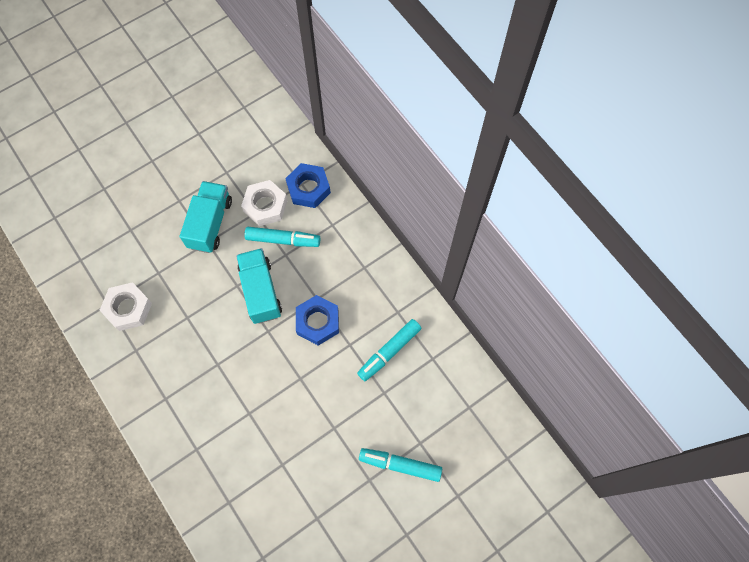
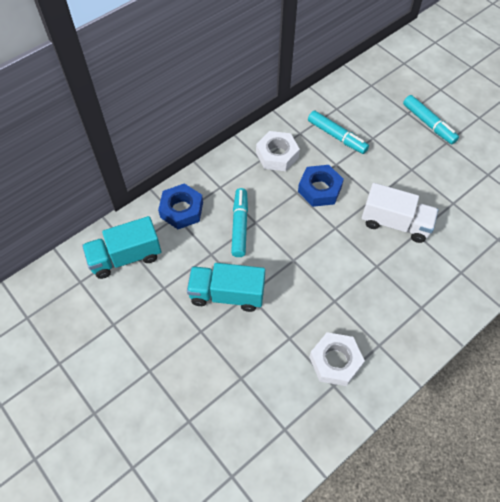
camera: 95 degrees left, 10 degrees down
turquoise truck [236,248,282,324] -> turquoise truck moved to [82,216,161,279]
white nut [241,180,288,226] -> white nut moved to [256,131,300,171]
turquoise marker [359,448,442,482] -> turquoise marker turned 45 degrees counterclockwise [403,95,459,144]
none -> white truck [362,183,438,243]

